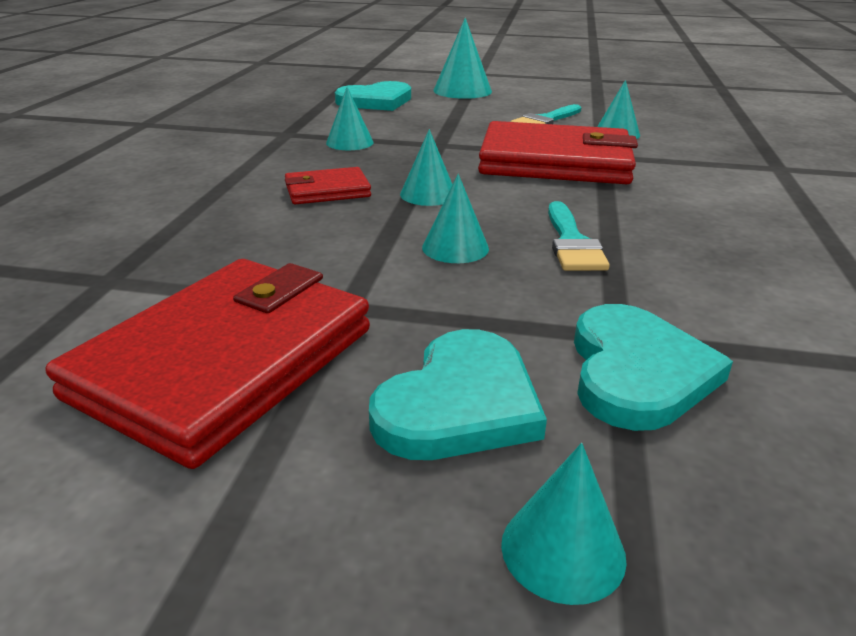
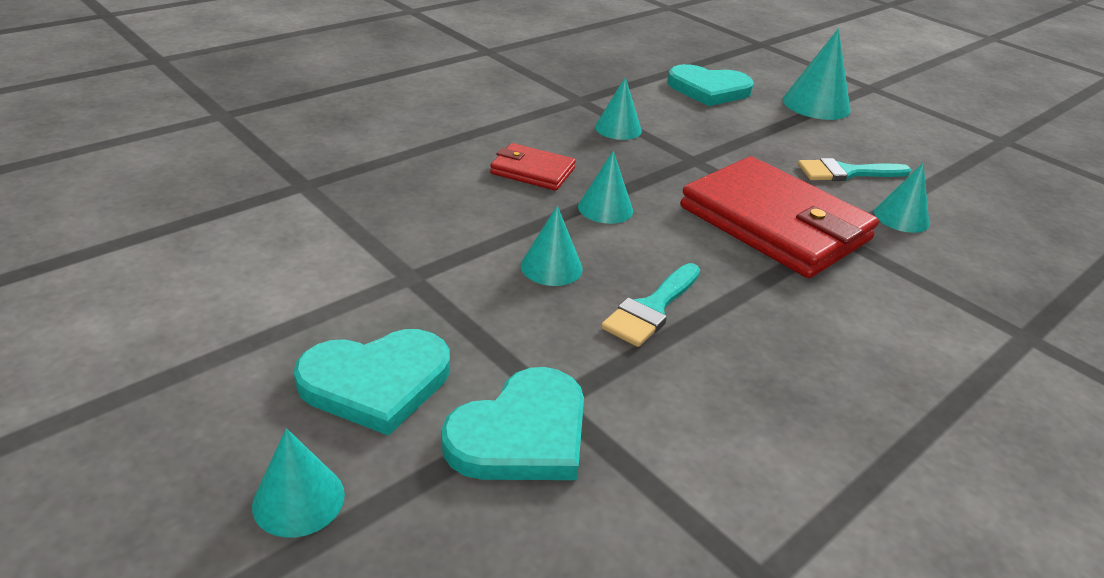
camera: 35 degrees right, 5 degrees up
red wallet [46,259,370,469] -> none

